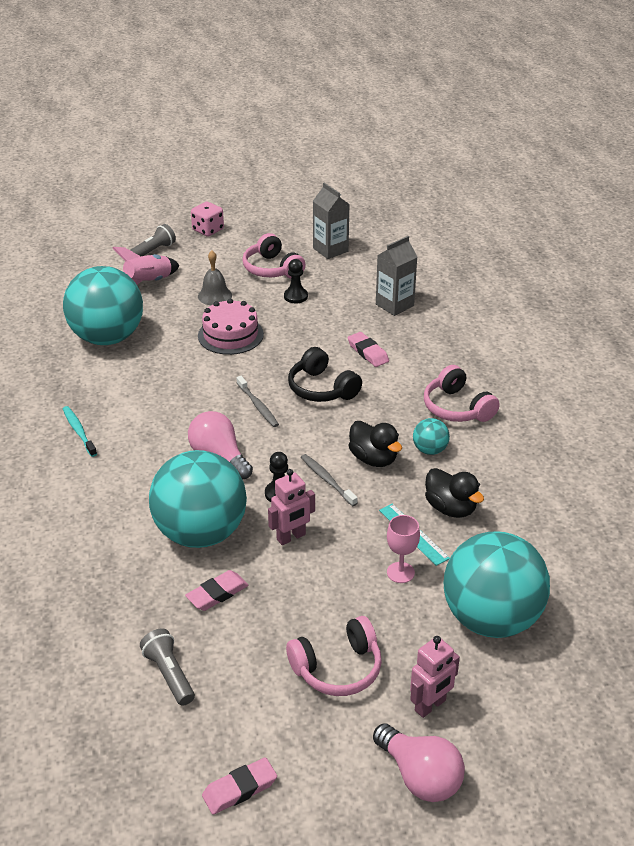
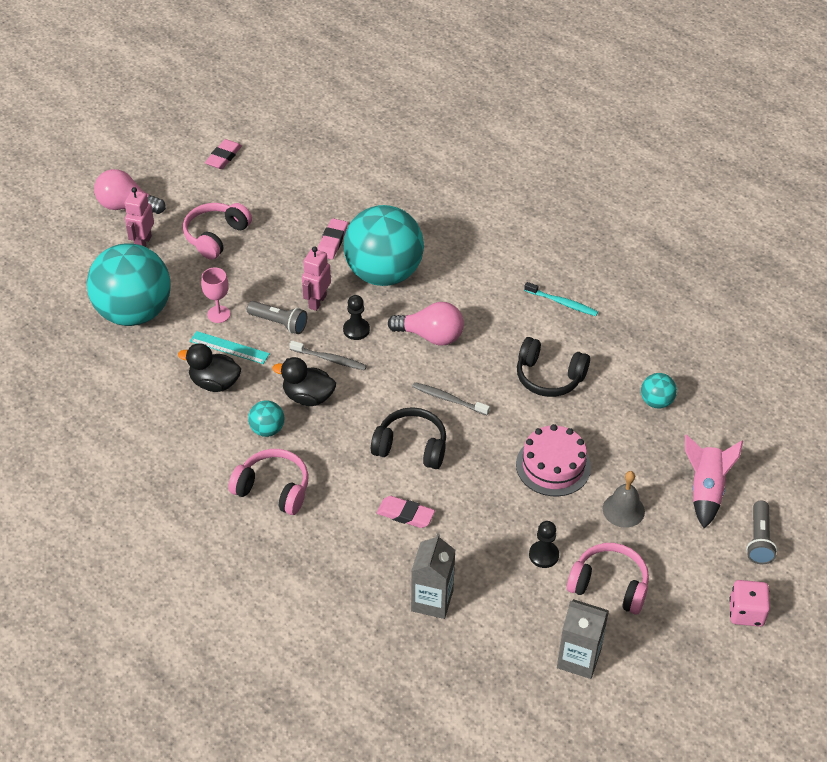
camera: 145 degrees right, 10 degrees up
turquoise ball [63,266,143,345] -> turquoise ball [641,373,677,408], size x0.42
grey flashlight [140,628,195,706] -> grey flashlight moved to [247,301,307,334]
none -> black headphones [517,337,590,397]

